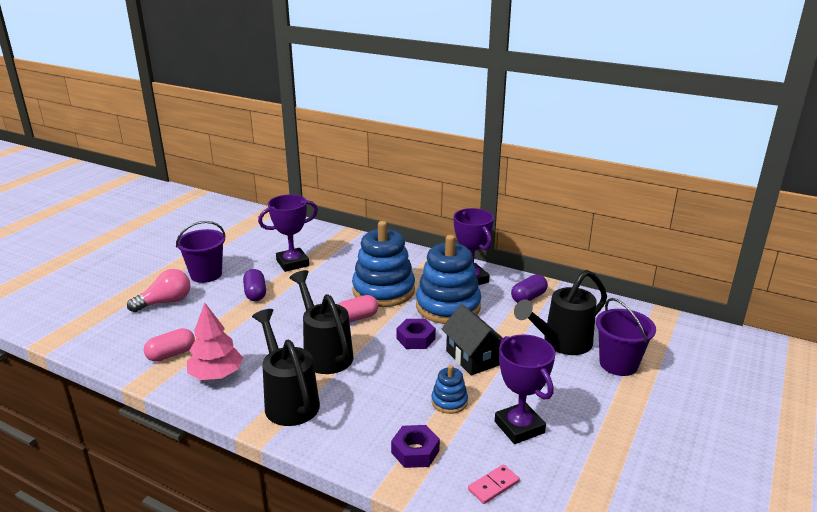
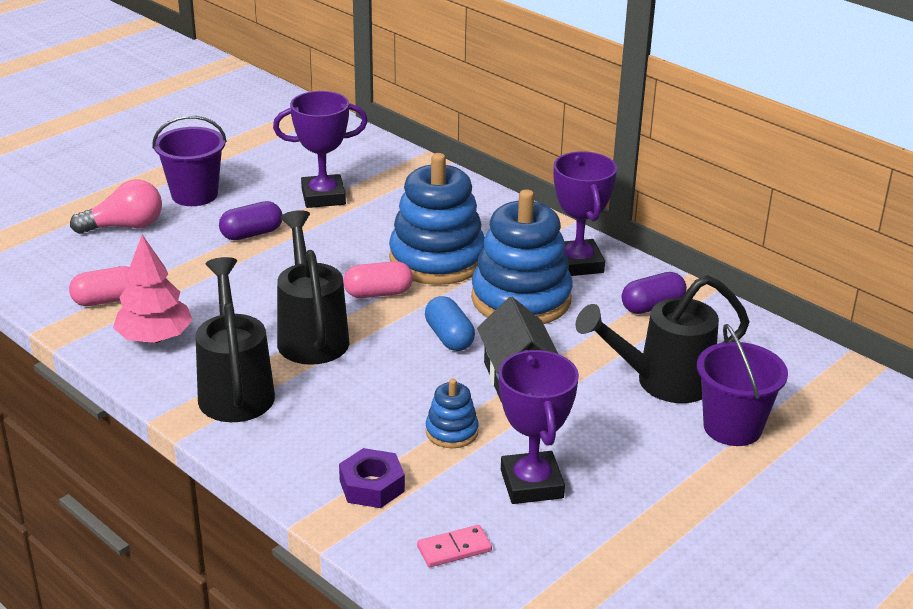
camera: 15 degrees right, 5 degrees up
purple capsule [243,269,266,301] -> purple capsule turned 60 degrees clockwise [219,201,282,240]
purple nut [396,319,436,349] -> blue capsule [425,296,475,351]

